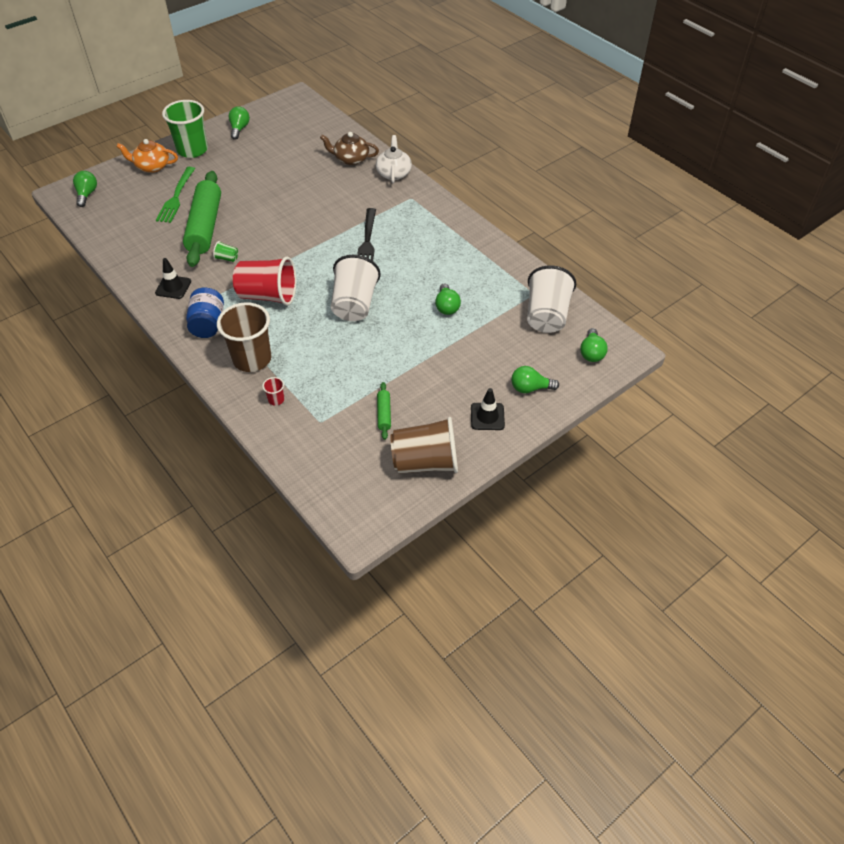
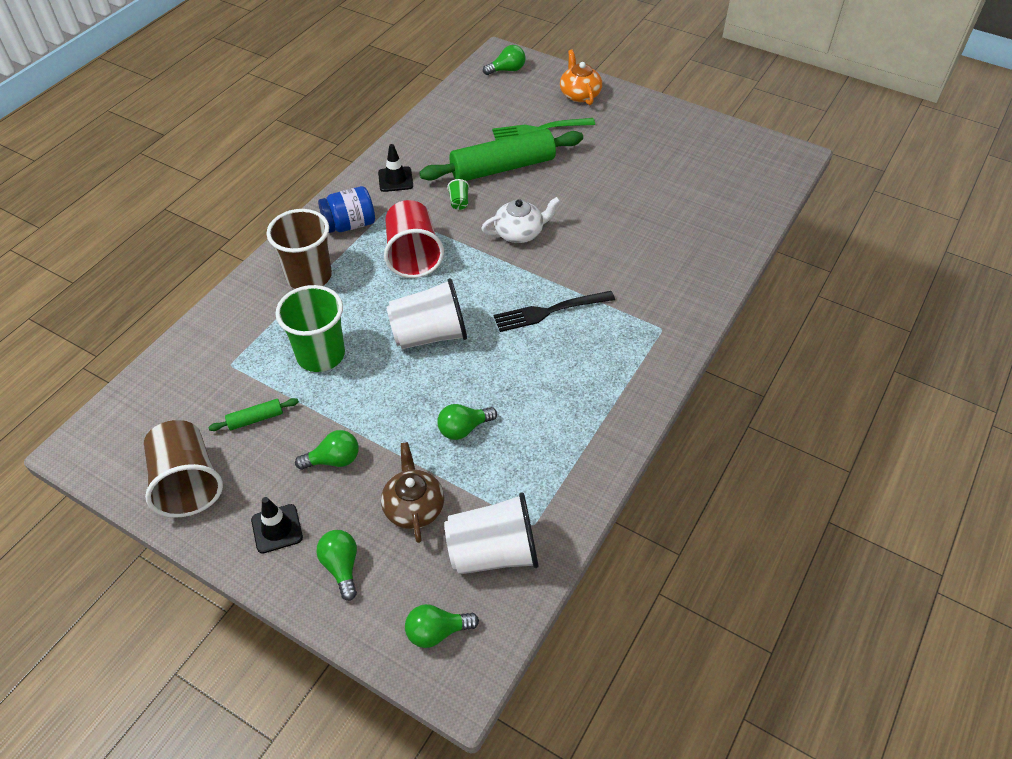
camera: 70 degrees right, 0 degrees up
green cup [162,100,208,158] -> green cup moved to [276,285,345,372]
green light bulb [229,106,250,140] -> green light bulb moved to [295,430,359,470]
red cup [262,377,284,406] -> none
brown teapot [320,132,379,165] -> brown teapot moved to [381,442,444,543]
white teapot [376,135,412,183] -> white teapot moved to [481,197,560,243]

